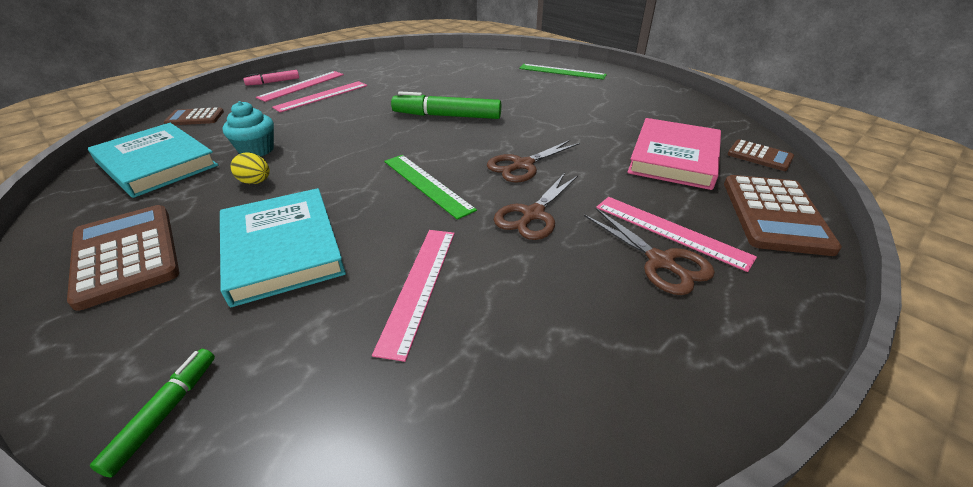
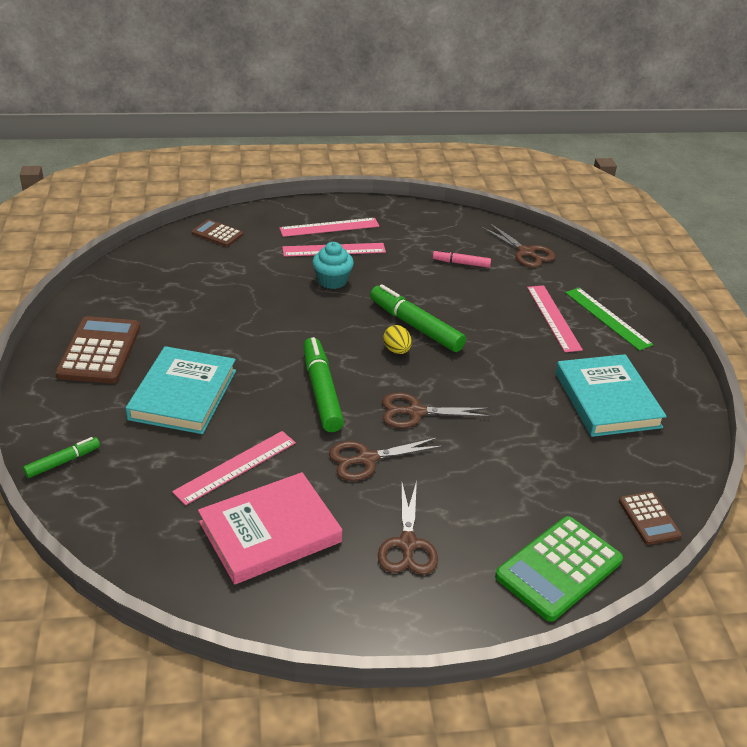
camera: 35 degrees right, 0 degrees up
turquoise book [88,123,218,198] -> turquoise book moved to [555,354,667,437]
turquoise cupcake [222,101,274,157] -> turquoise cupcake moved to [312,242,354,289]
yellow egg [230,153,270,184] -> yellow egg moved to [383,325,412,354]
pink marker [243,70,299,86] -> pink marker moved to [433,250,491,268]
green ruler [384,155,477,220] -> green marker [303,337,344,432]
pink ruler [596,197,757,272] -> pink ruler moved to [527,285,583,352]
pink book [627,118,721,190] -> pink book moved to [198,472,342,584]
brown calculator [724,175,842,256] -> green calculator [495,516,623,622]
none -> brown scissors [481,223,555,268]

